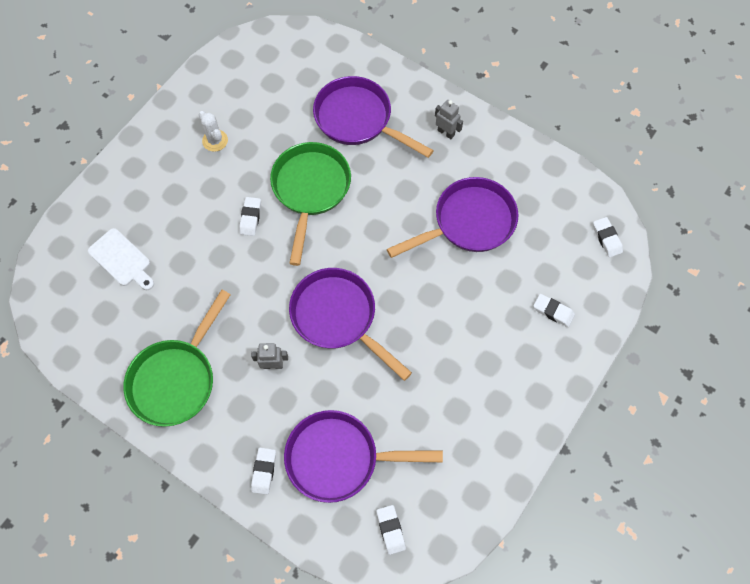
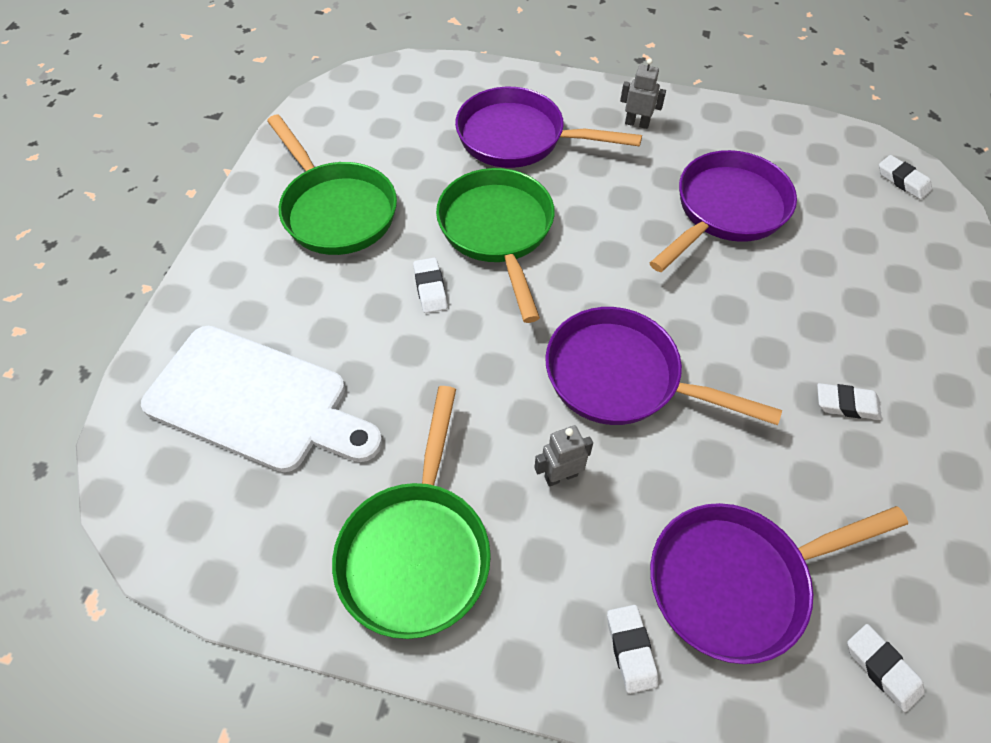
camera: 20 degrees left, 10 degrees down
white cutting board [88,228,154,290] -> white cutting board [141,326,382,472], size x1.88
white cactus [198,111,228,152] -> green pan [267,115,397,255]
white eraser [533,294,575,327] -> white eraser moved to [817,383,882,420]

